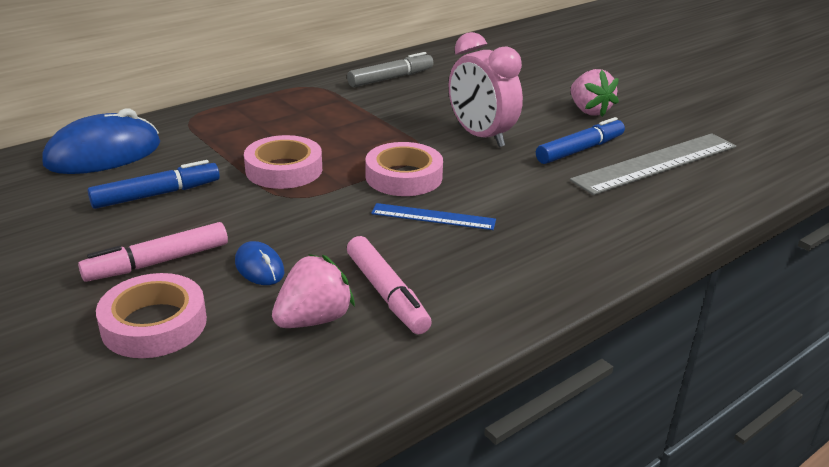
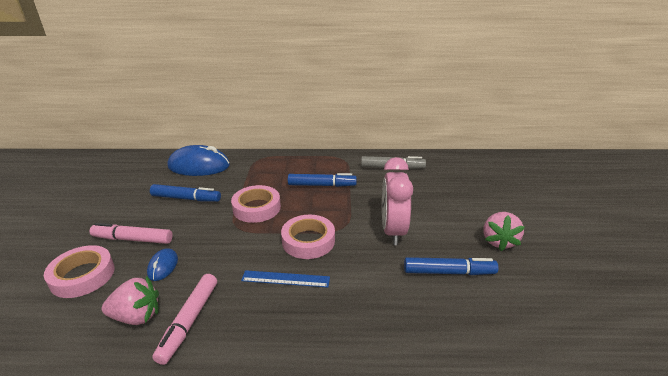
camera: 40 degrees right, 0 degrees up
blue ruler [371,203,496,230] -> blue ruler turned 45 degrees counterclockwise [241,270,330,288]
grey ruler [570,133,736,195] -> none
none -> blue marker [288,173,357,187]

